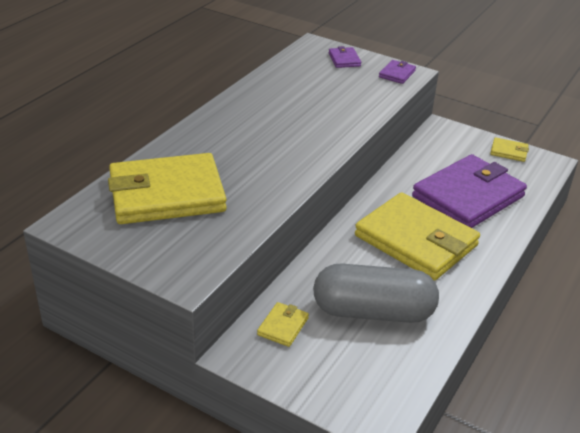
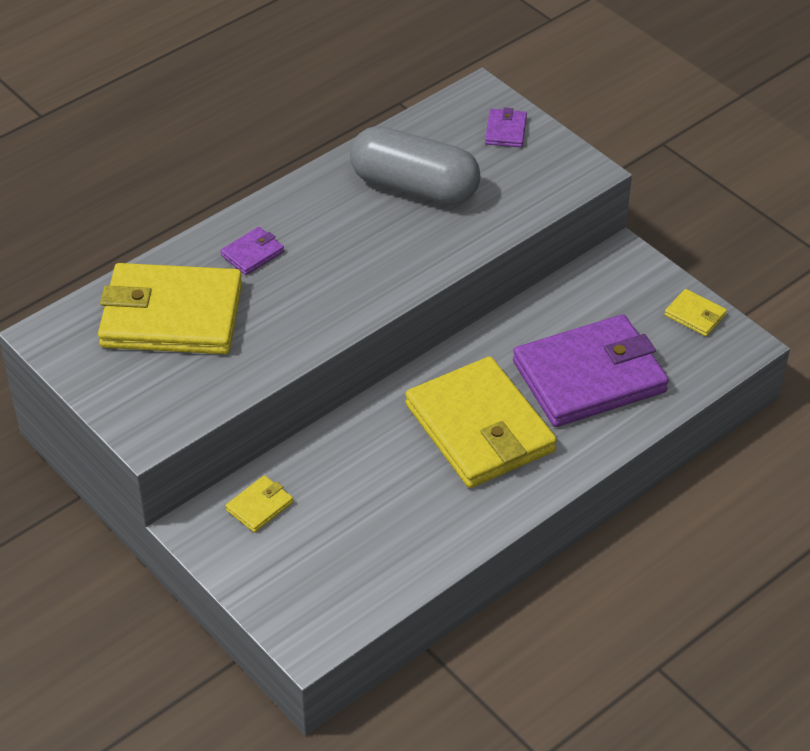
camera: 20 degrees right, 10 degrees up
grey capsule [313,263,439,323] -> grey capsule moved to [350,126,480,205]
purple wallet [379,60,416,84] -> purple wallet moved to [220,227,284,275]

